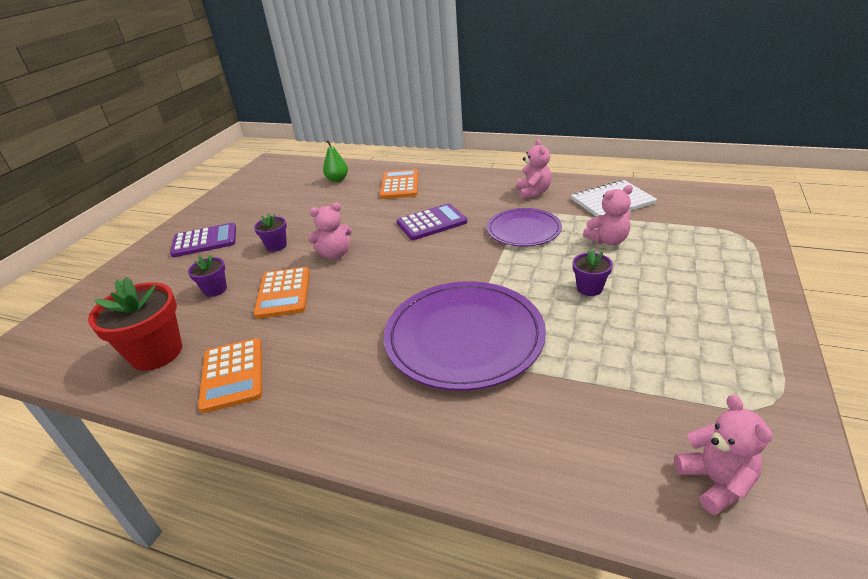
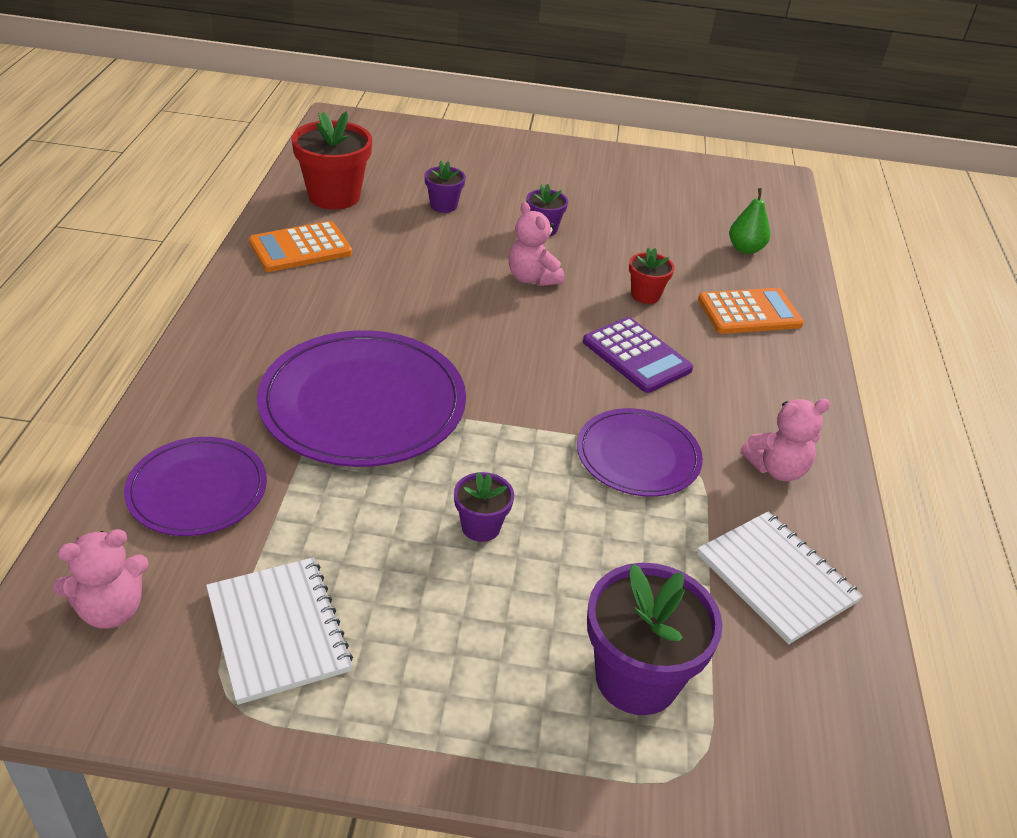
camera: 70 degrees right, 5 degrees up
purple calculator [170,223,236,257] -> none
orange calculator [254,267,310,319] -> none
pink teddy bear [583,185,633,245] -> none
none -> purple plate [124,437,267,536]
none -> white notebook [206,558,353,705]
none -> purple flower pot [587,563,723,715]
none -> red flower pot [629,248,675,304]

